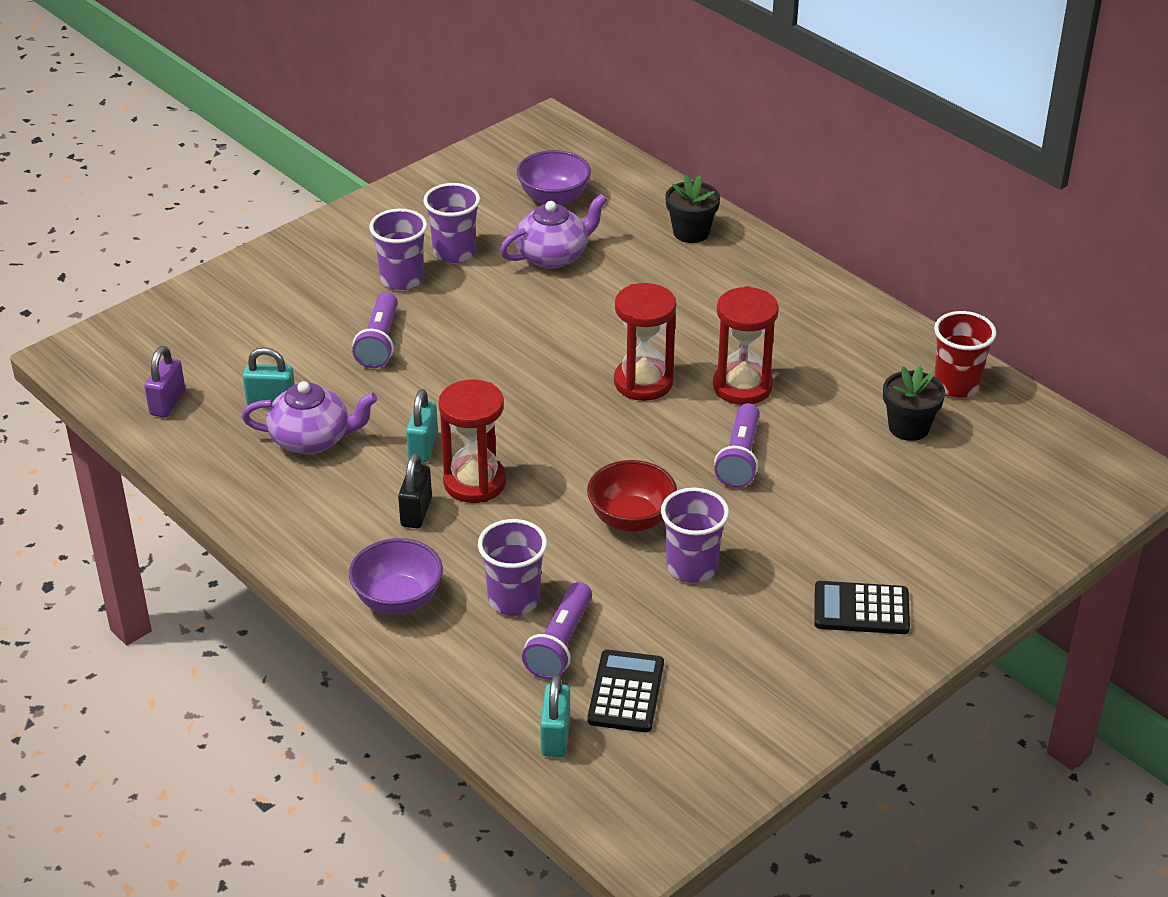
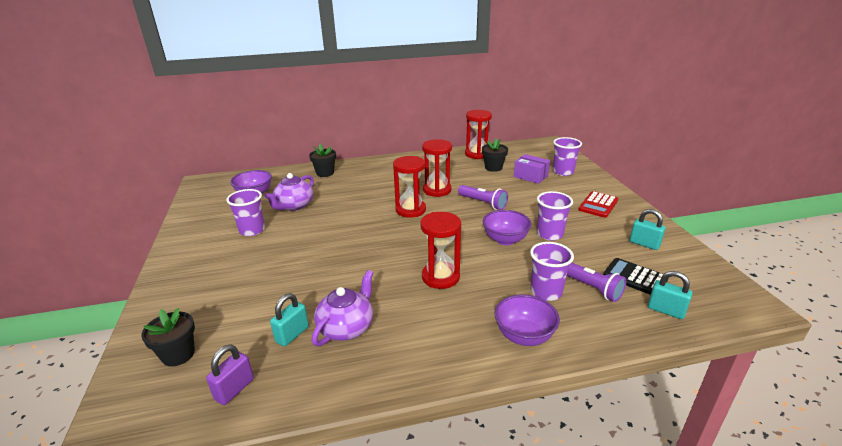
camera: 60 degrees left, 10 degrees down
purple padlock [144,346,185,418] -> purple padlock turned 75 degrees clockwise [206,344,254,405]
purple flashlight [352,292,398,368] -> none
purple cup [369,208,427,290] -> purple cup moved to [553,137,582,176]
black padlock [398,453,432,528] -> none
turquoise padlock [406,389,438,462] -> turquoise padlock moved to [630,209,665,250]
purple teapot [500,194,607,268] -> purple teapot turned 150 degrees counterclockwise [265,173,314,211]
red bowl [587,460,677,532] -> purple bowl [483,210,532,245]
black calculator [814,581,910,634] -> red calculator [578,191,618,218]
red cup [934,311,997,398] -> red hourglass [465,110,492,159]
none -> black flower pot [141,308,195,367]
none -> purple box [514,154,550,184]

